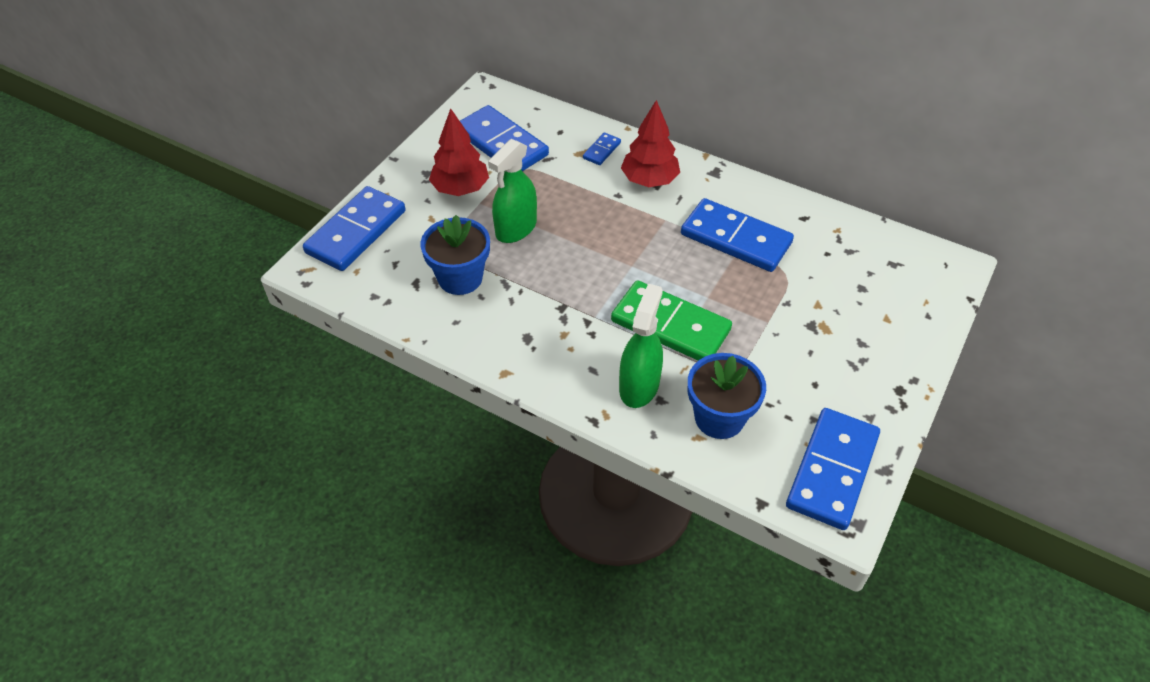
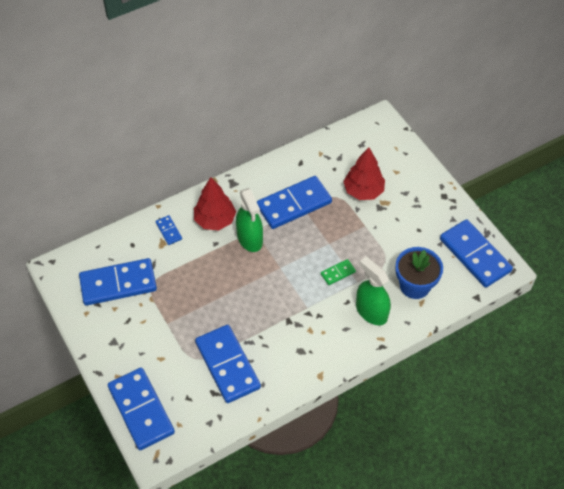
camera: 60 degrees left, 5 degrees up
blue flower pot [421,215,490,295] -> blue domino [195,325,261,403]
red tree [429,108,489,196] -> red tree moved to [343,147,385,200]
green spray bottle [488,139,537,243] -> green spray bottle moved to [236,188,263,252]
green domino [611,280,732,361] -> green domino [321,259,356,285], size x0.45

